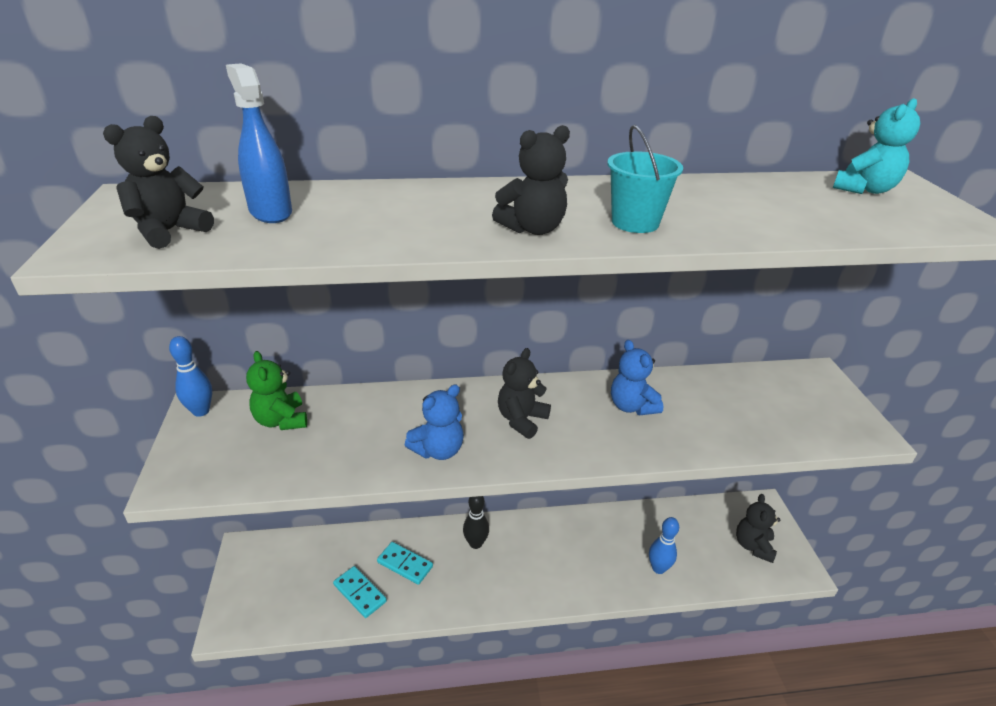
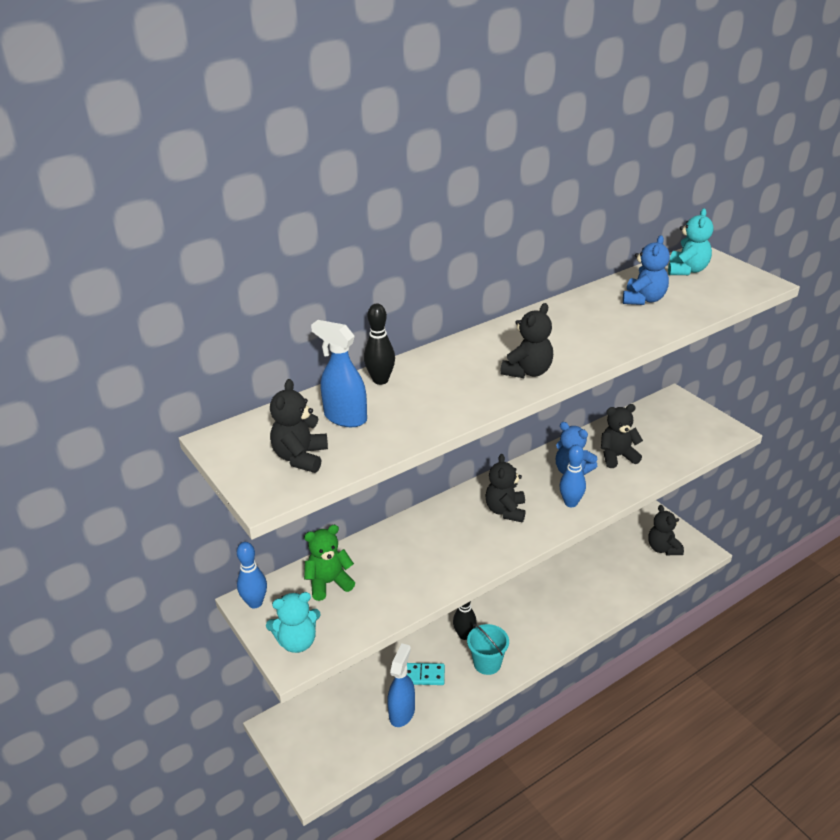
camera: 25 degrees left, 0 degrees up
green teddy bear [246,351,307,430] -> green teddy bear turned 120 degrees clockwise [304,525,355,601]
turquoise domino [333,566,387,618] -> blue spray bottle [387,643,415,727]
blue teddy bear [405,385,464,460] -> blue teddy bear moved to [623,235,670,305]
turquoise bucket [607,125,683,233] -> turquoise bucket moved to [467,624,509,675]
blue bowling pin [649,517,679,574] -> blue bowling pin moved to [559,444,586,507]
none -> turquoise teddy bear [266,592,321,653]
none -> black bowling pin [364,304,395,385]
none -> black teddy bear [601,404,643,468]

